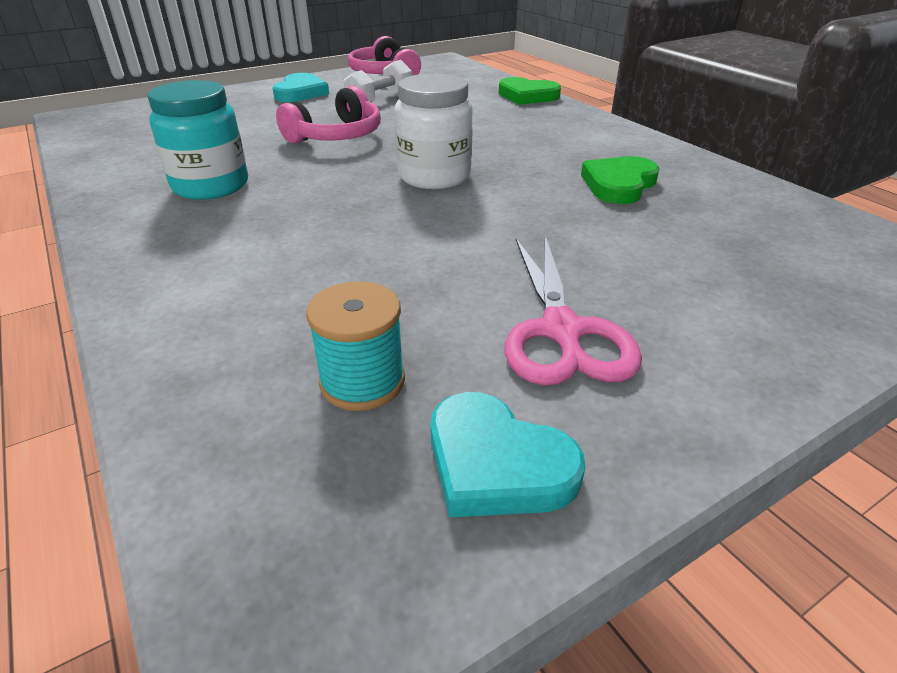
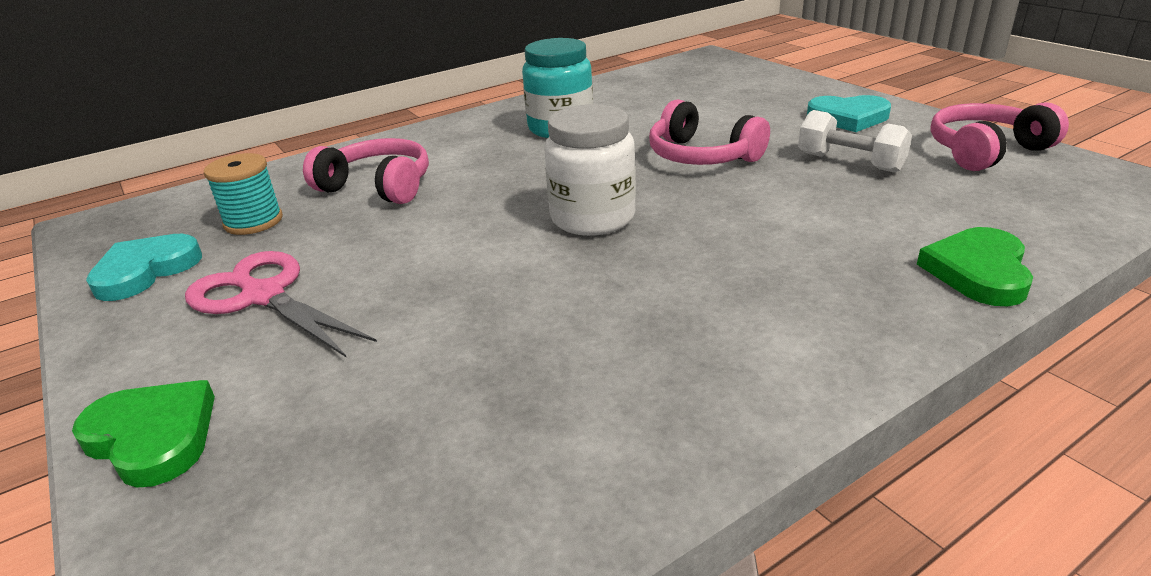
camera: 90 degrees right, 5 degrees down
pink scissors [505,235,642,385] -> pink scissors turned 45 degrees clockwise [185,251,377,358]
green heart [581,156,660,204] -> green heart moved to [72,380,215,487]
none -> pink headphones [303,138,429,204]

